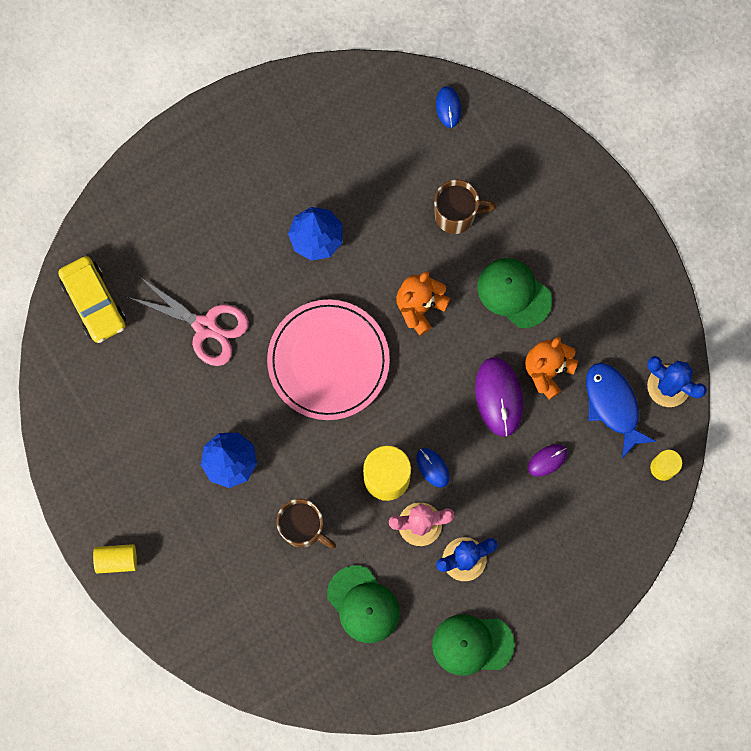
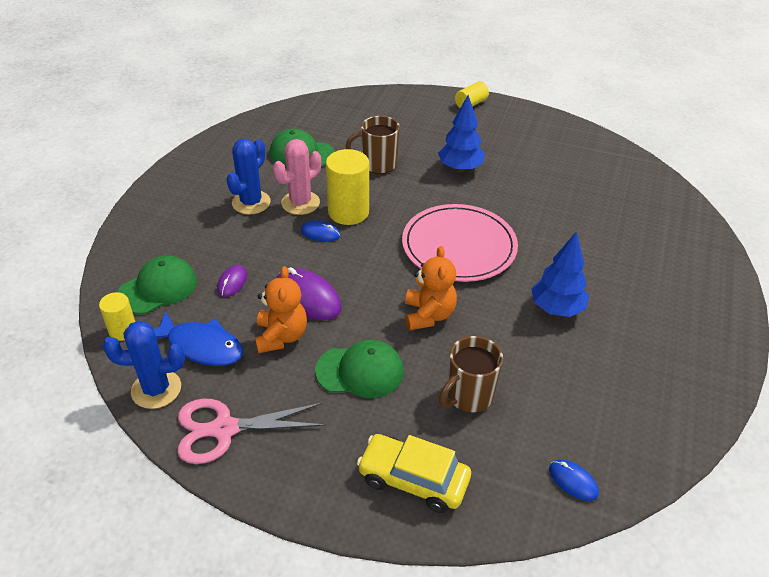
camera: 140 degrees right, 35 degrees down
yellow car [58,256,126,343] -> yellow car moved to [357,434,471,513]
pink scissors [127,277,249,366] -> pink scissors moved to [177,398,326,464]
green cap [432,614,515,676] -> green cap moved to [118,255,197,314]

